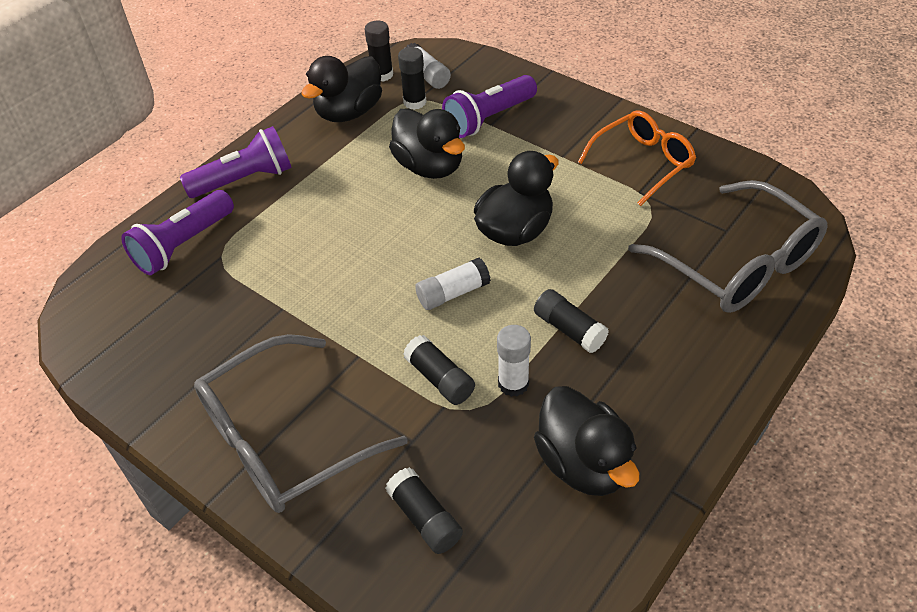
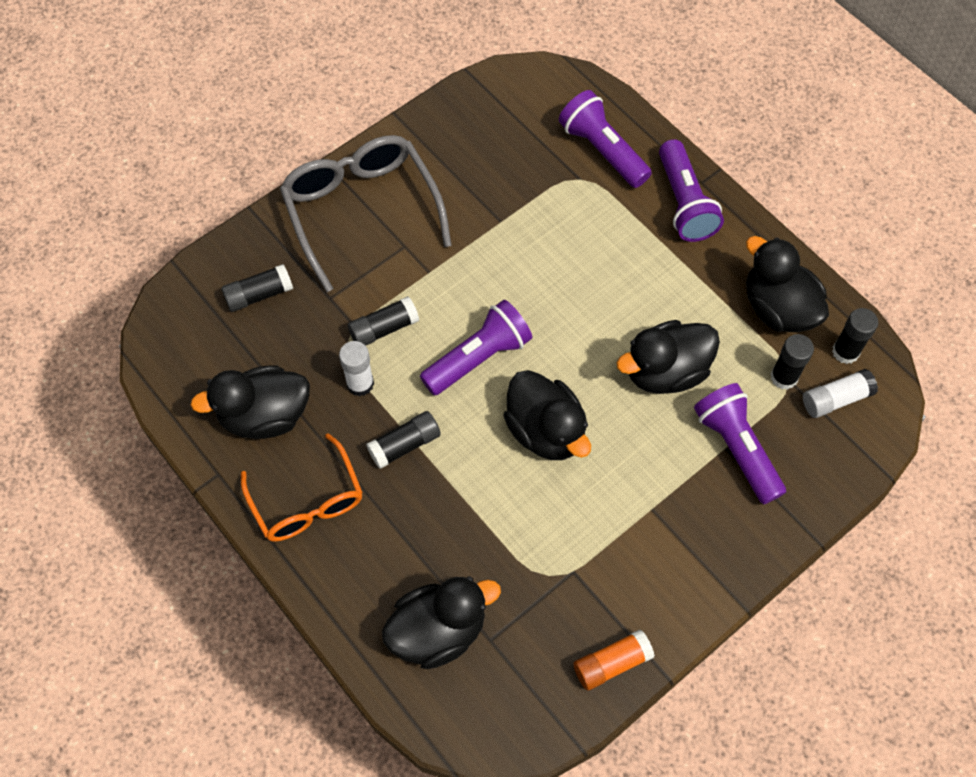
camera: 100 degrees right, 15 degrees up
white glue stick [415,258,491,310] -> purple flashlight [420,300,532,395]
orange glasses [578,110,696,206] -> orange glasses moved to [241,433,363,542]
grey glasses [628,180,827,313] -> black duck [382,577,501,669]
none -> orange glue stick [573,629,655,690]

